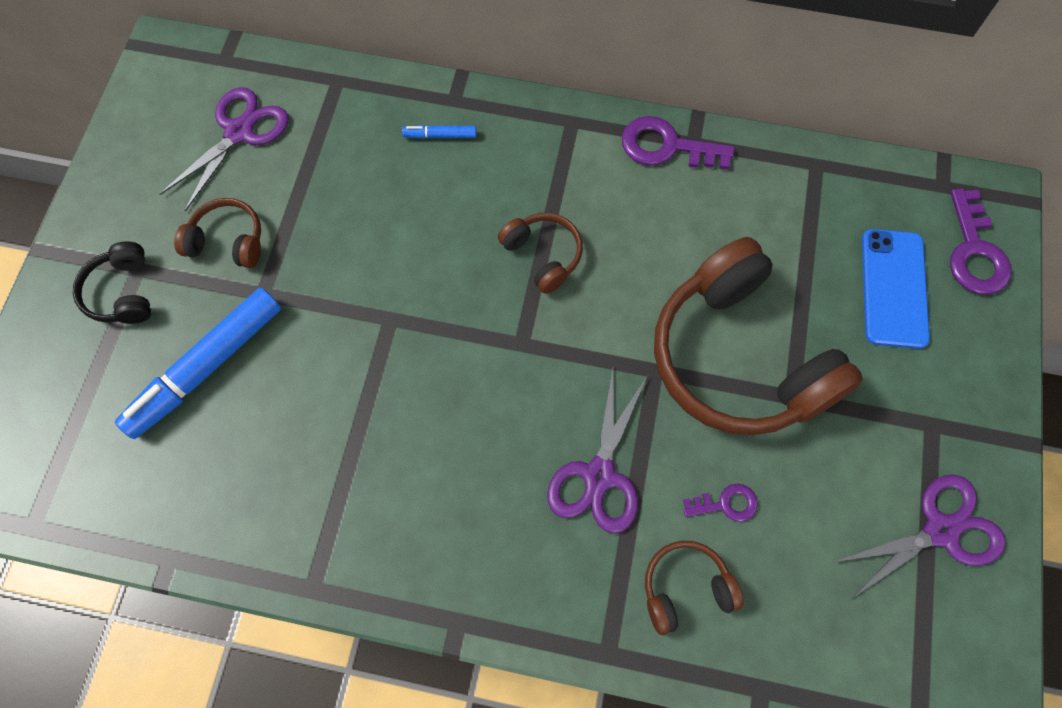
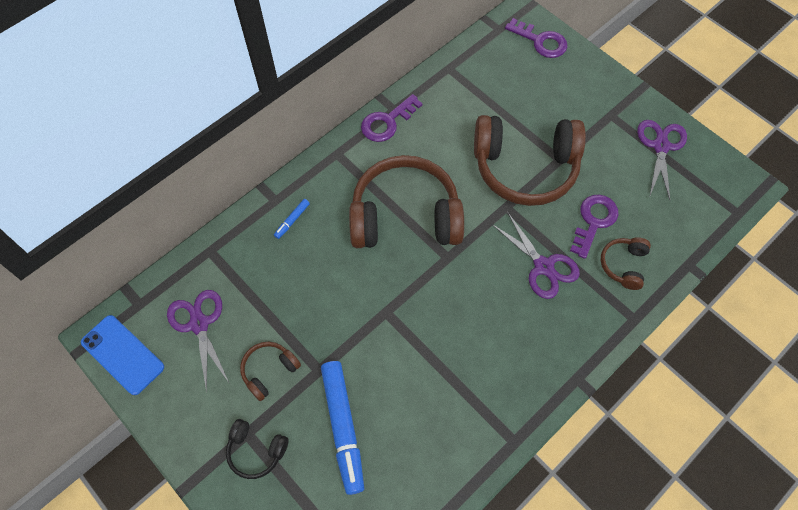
camera: 55 degrees left, 5 degrees down
brown headphones [498,213,583,294] -> brown headphones [349,155,464,248], size x2.22
purple key [683,484,758,522] -> purple key [570,195,619,259], size x1.76
blue phone [862,229,930,349] -> blue phone moved to [81,315,164,395]

